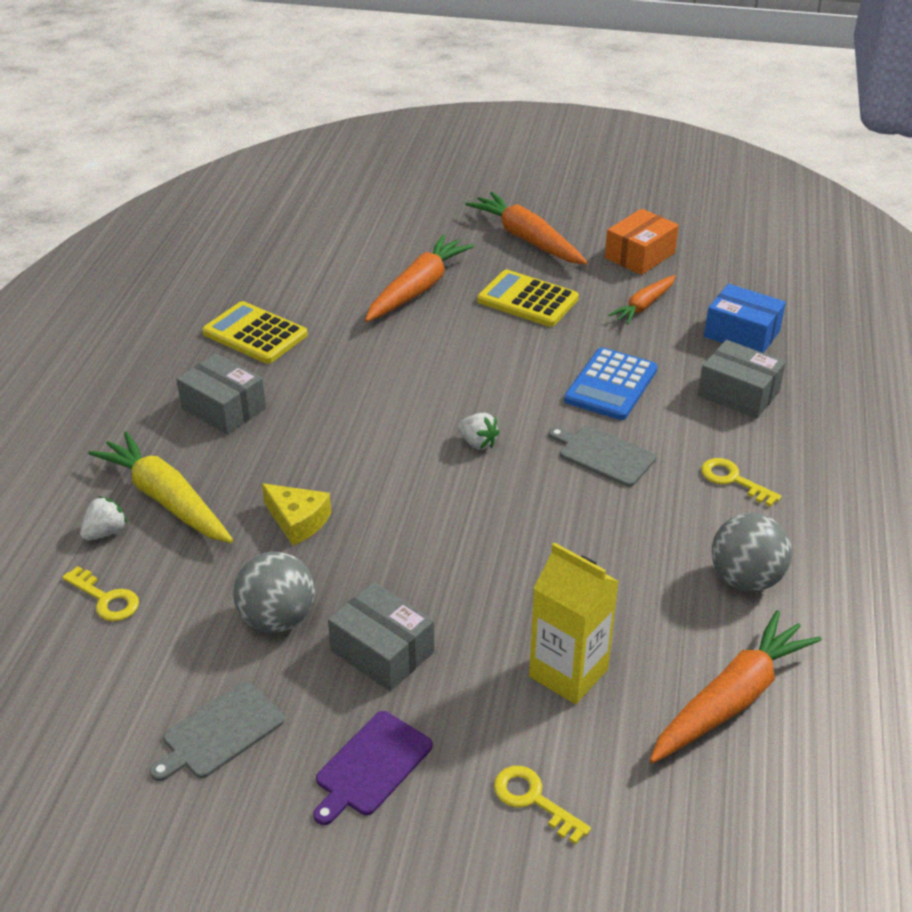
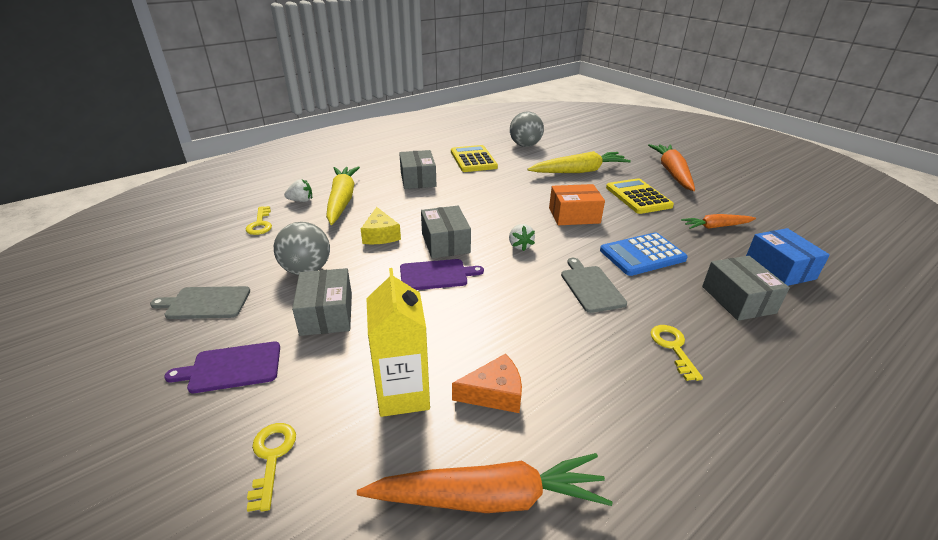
camera: 40 degrees right, 5 degrees down
orange carrot [365,235,474,322] -> yellow carrot [527,151,631,173]
orange box [605,209,679,275] -> orange box moved to [549,184,605,225]
grey ball [712,513,792,591] -> grey ball moved to [510,111,544,147]
none -> purple cutting board [400,259,484,290]
none -> grey box [421,206,471,259]
none -> orange cheese [452,354,522,413]

